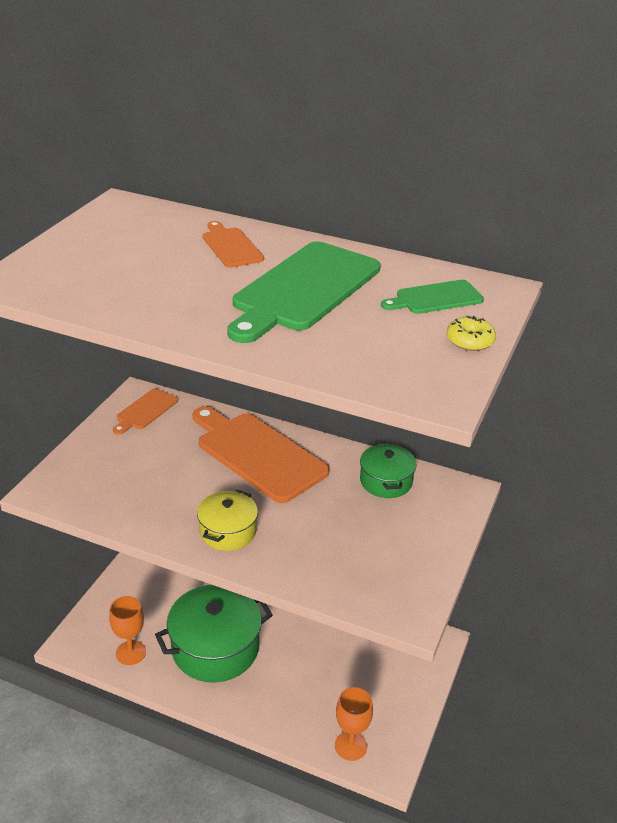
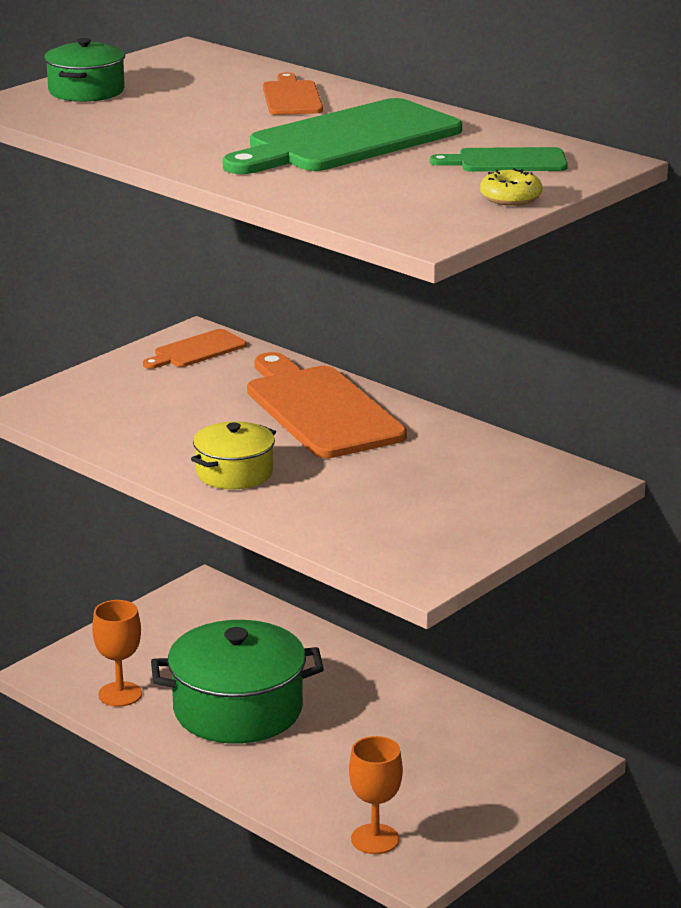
camera: 20 degrees right, 10 degrees down
green pot [360,443,417,498] -> green pot moved to [44,38,125,102]

